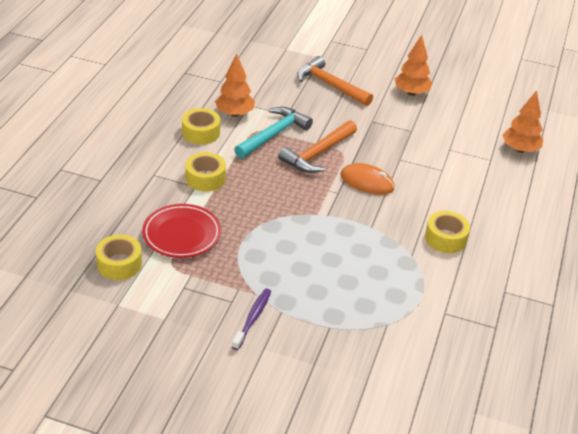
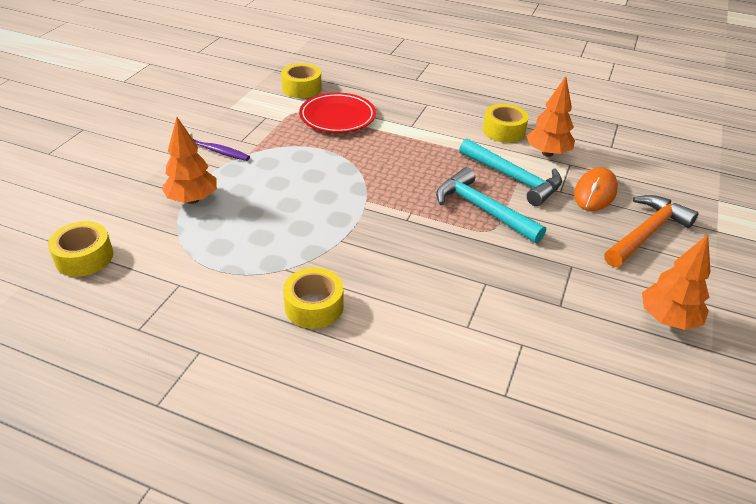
camera: 95 degrees right, 0 degrees up
yellow tape [185,152,226,192] -> yellow tape moved to [48,221,113,277]
orange hammer [278,120,357,173] -> turquoise hammer [436,167,546,243]
orange mouse [340,163,395,195] -> orange mouse moved to [574,167,618,211]
orange tree [503,90,543,153] -> orange tree moved to [162,117,217,204]

